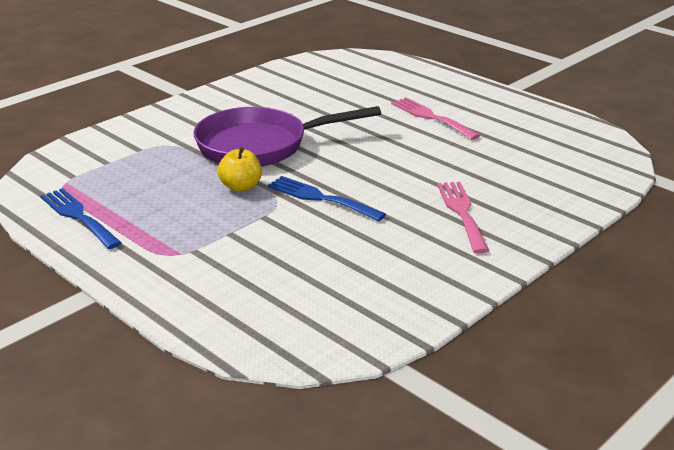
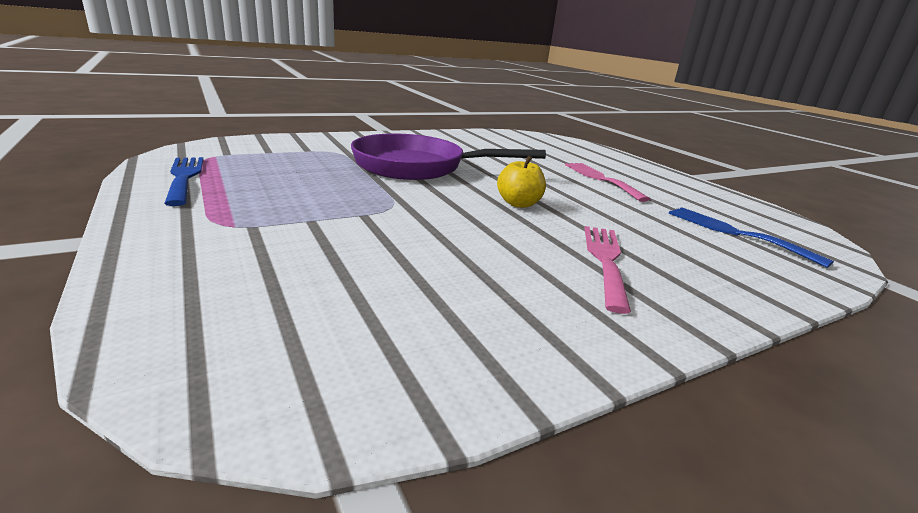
camera: 15 degrees right, 5 degrees down
yellow apple [217,147,262,192] -> yellow apple moved to [497,156,546,208]
blue fork [267,176,386,221] -> blue fork moved to [668,207,834,268]

